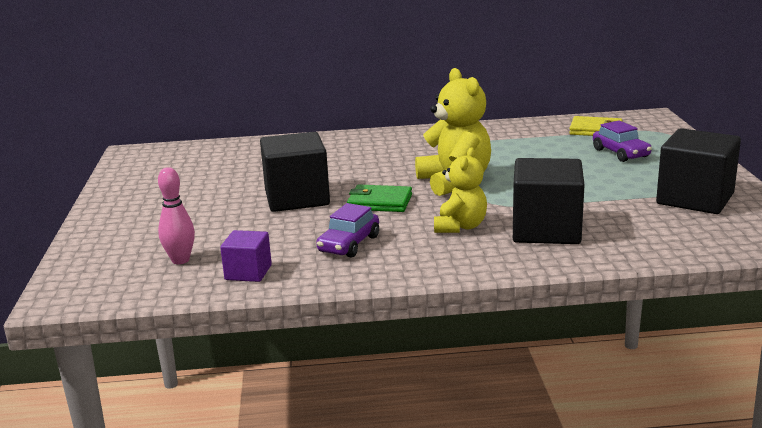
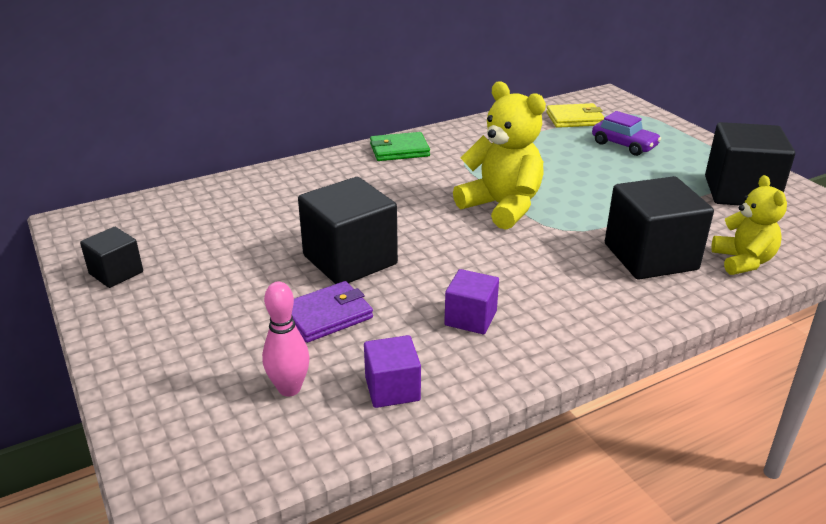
camera: 25 degrees left, 10 degrees up
purple car [316,203,379,258] -> purple cube [444,269,499,334]
green wallet [347,185,412,212] -> green wallet moved to [370,132,430,161]
yellow teddy bear [434,147,487,233] -> yellow teddy bear moved to [711,175,787,275]
none -> black cube [80,227,143,288]
none -> purple wallet [292,281,373,343]

